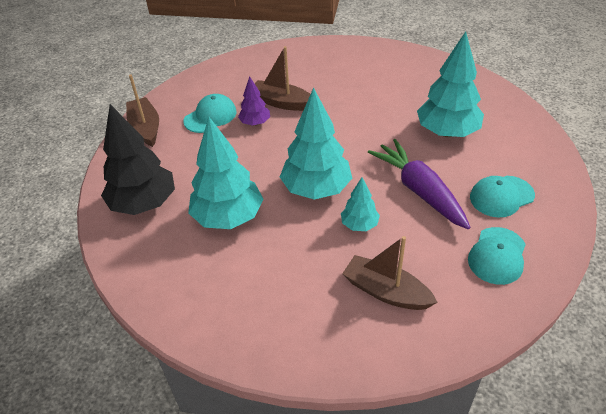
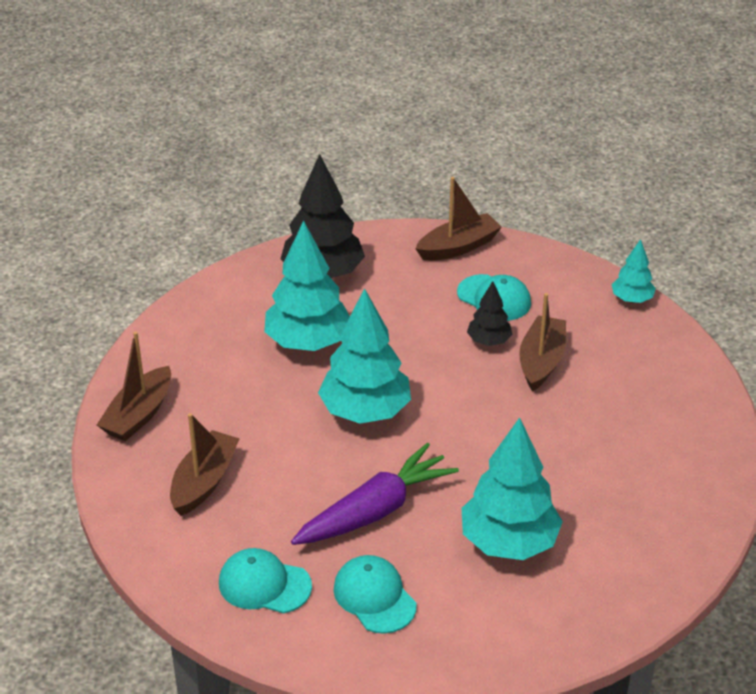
camera: 80 degrees right, 5 degrees down
purple tree [238,76,270,126] -> black tree [467,281,513,346]
turquoise tree [341,177,380,231] -> turquoise tree moved to [612,239,656,303]
none -> brown boat [97,331,171,441]

